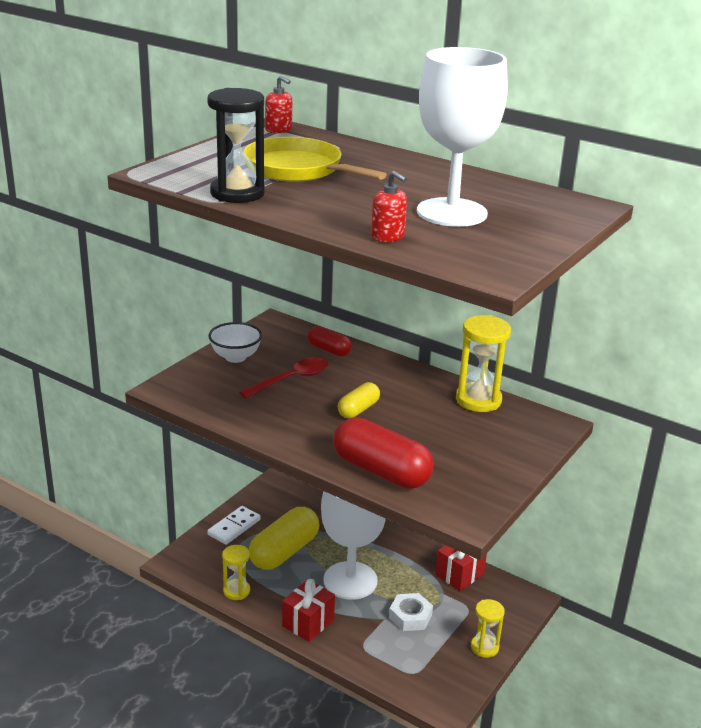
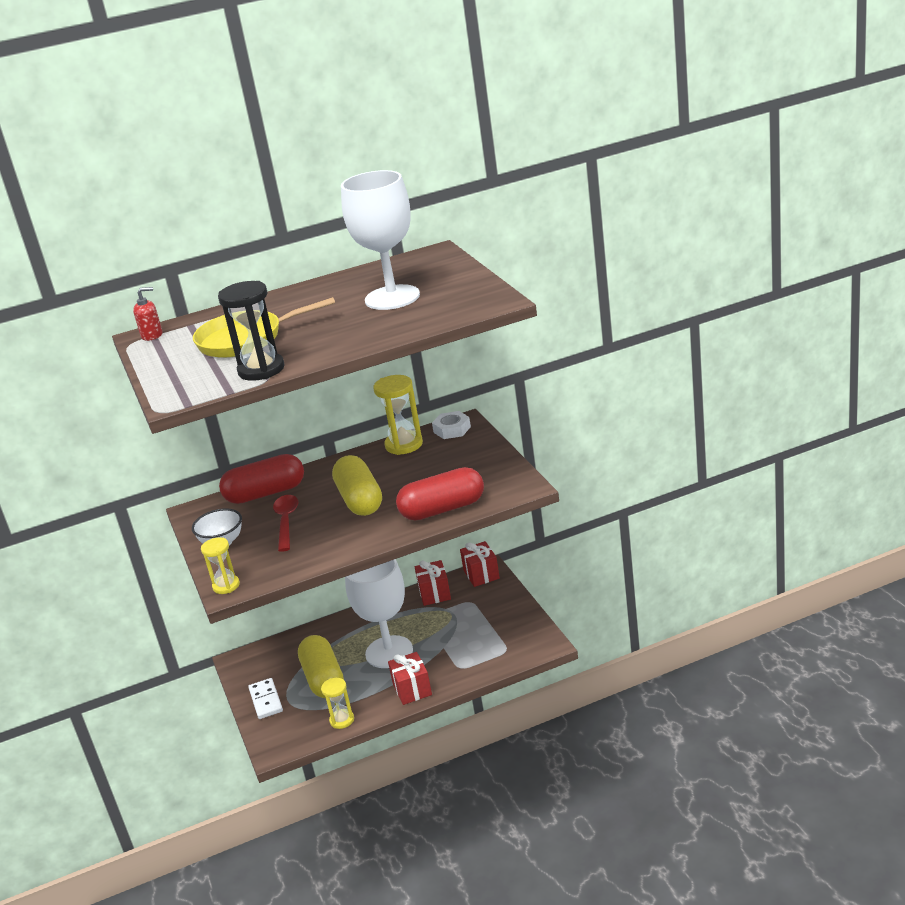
camera: 50 degrees left, 0 degrees up
red capsule [308,326,352,356] -> red capsule [219,454,304,504], size x1.84
yellow capsule [338,382,380,418] -> yellow capsule [332,455,382,516], size x1.84
red soap dispenser [371,171,407,242] -> none
white nut [389,593,433,631] -> white nut moved to [432,411,471,439]
yellow hourglass [471,599,505,658] -> yellow hourglass moved to [201,537,240,594]
none -> red gift [460,541,500,587]

